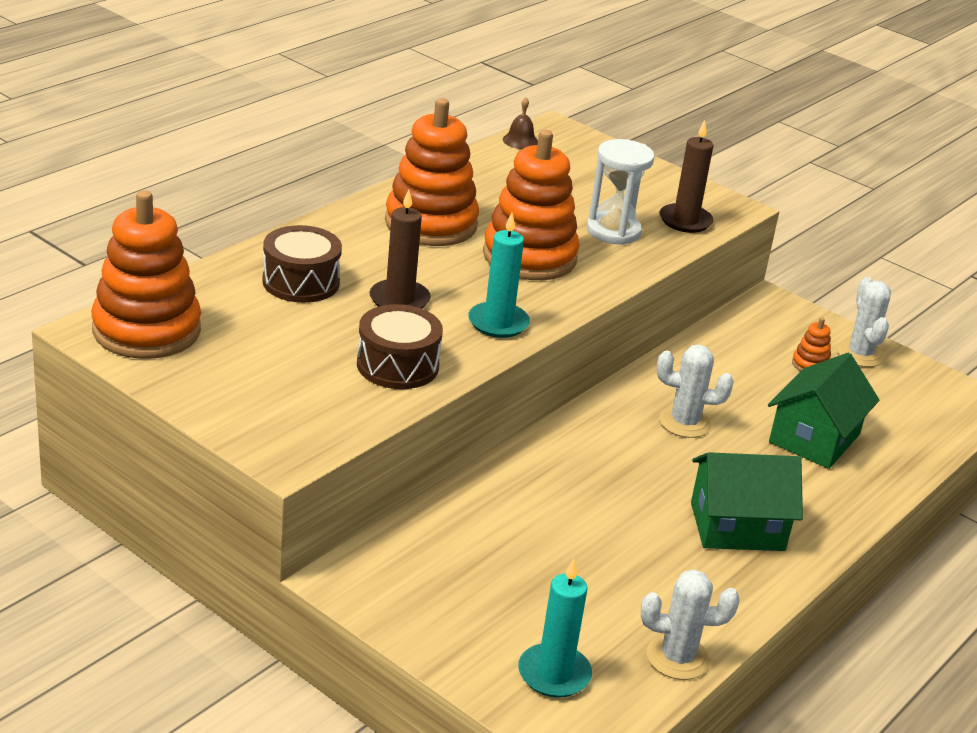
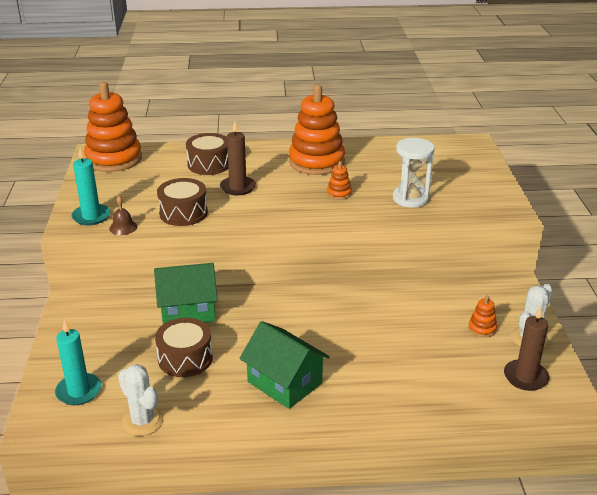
camera: 50 degrees right, 0 degrees up
turquoise candle [468,213,530,338] -> turquoise candle moved to [71,147,111,225]
orange stacking toy [483,130,579,280] -> orange stacking toy [327,161,352,200], size x0.41
brown bell [503,98,538,149] -> brown bell moved to [109,196,138,235]
white cactus [657,345,733,438] -> none
brown candle [660,120,714,233] -> brown candle moved to [504,306,549,391]
green house [768,353,879,469] -> green house moved to [154,263,218,324]
none -> brown drum [155,318,213,377]

